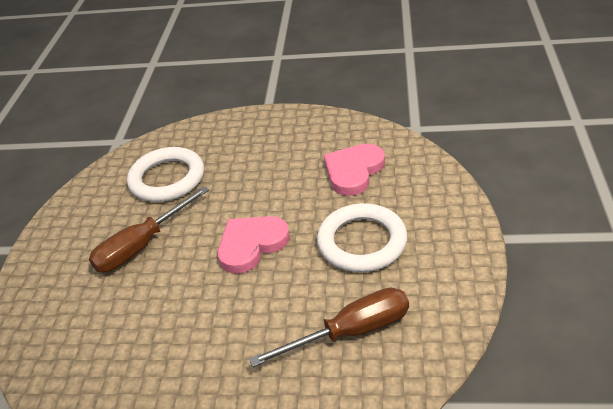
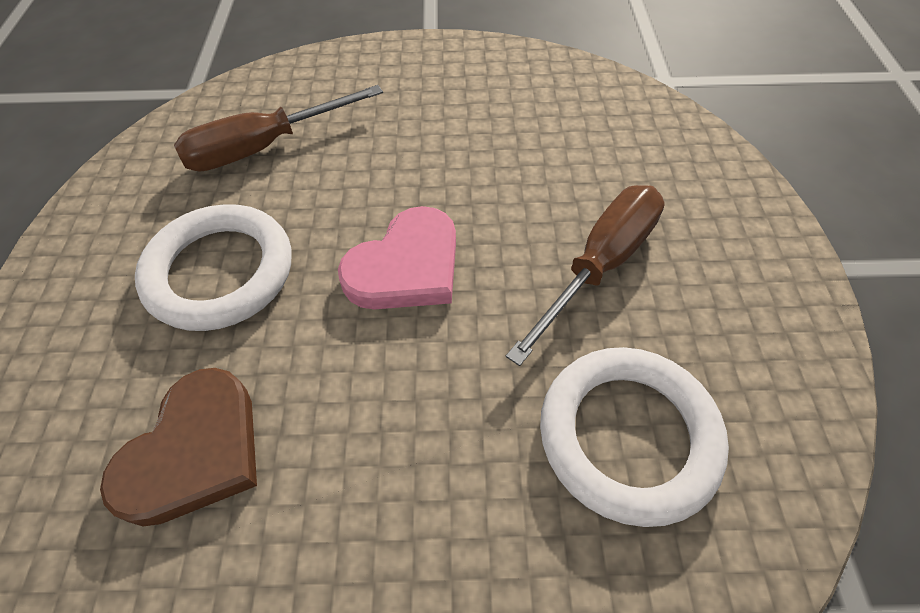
camera: 170 degrees right, 15 degrees up
pink heart [324,144,385,196] -> brown heart [100,368,257,527]

